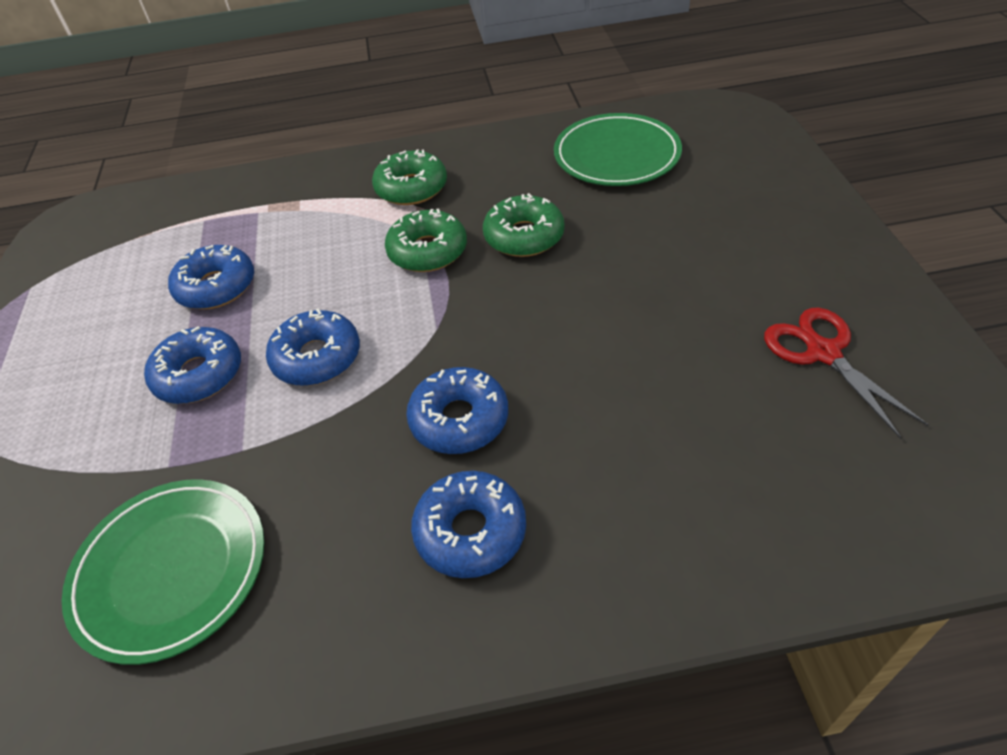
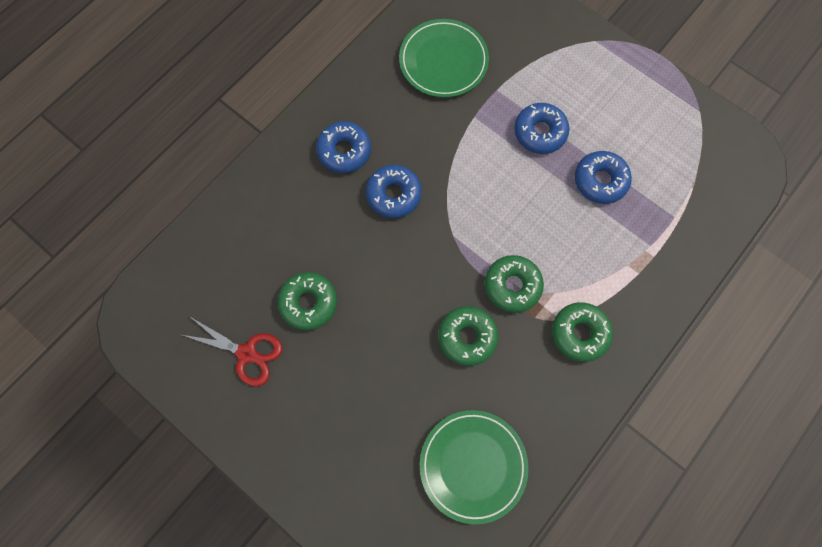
camera: 135 degrees right, 25 degrees up
blue donut [266,308,360,386] -> none
none -> green donut [278,272,337,330]

